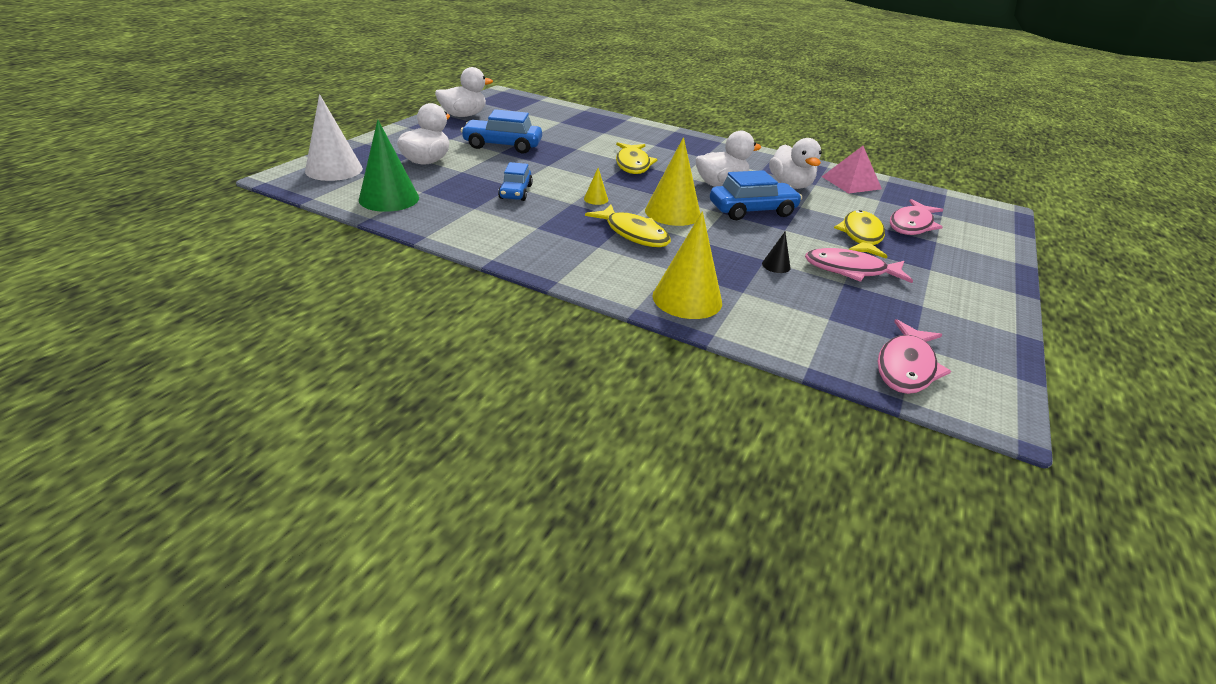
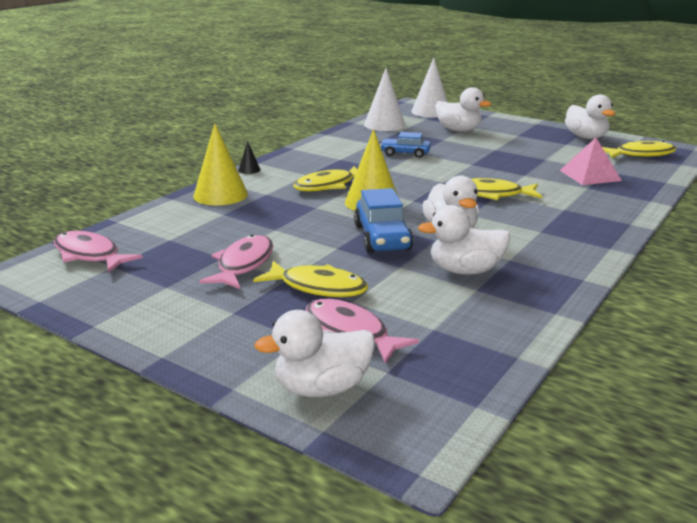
camera: 100 degrees right, 10 degrees down
green cone [359,120,419,212] -> white cone [364,68,406,131]
blue car [461,109,542,154] -> none
yellow cone [584,168,608,205] -> none
black cone [762,232,790,273] -> black cone moved to [238,141,261,174]
pink pyramid [822,146,882,193] -> pink pyramid moved to [559,138,622,185]
none -> white duck [254,310,375,397]
none -> yellow fish [602,141,676,158]

